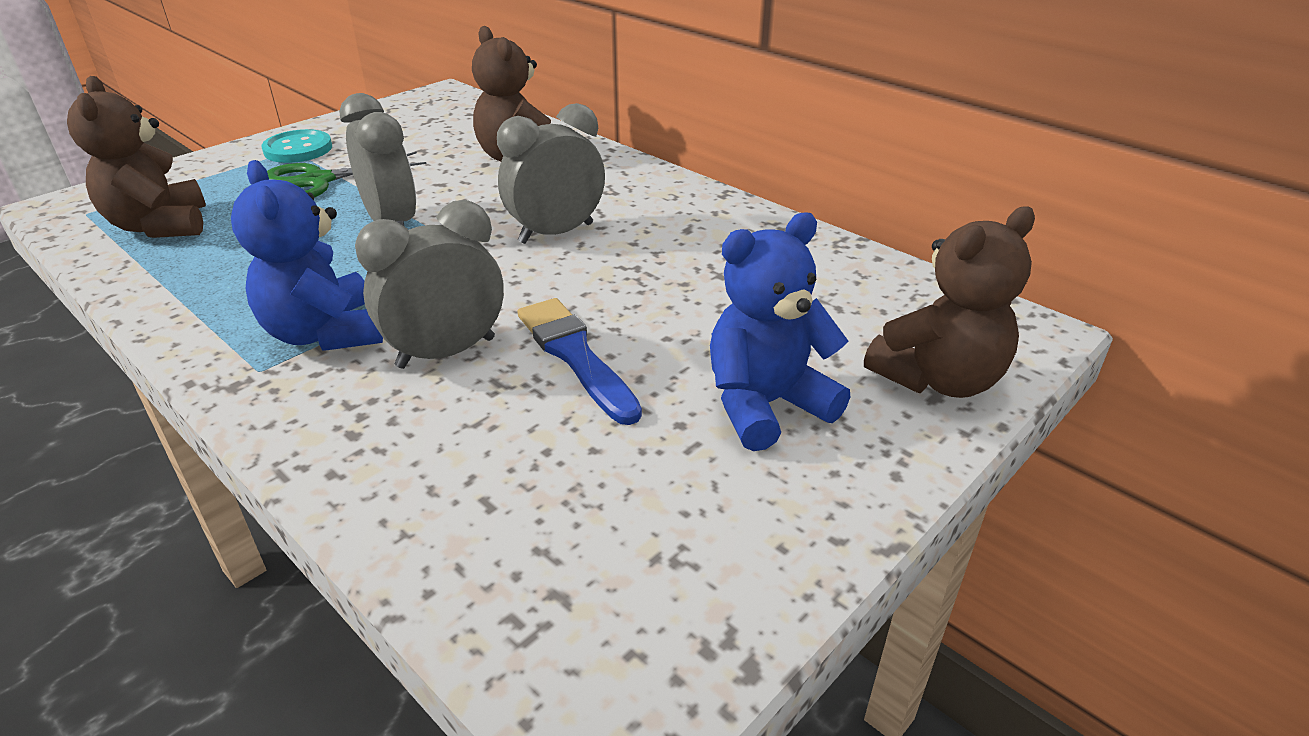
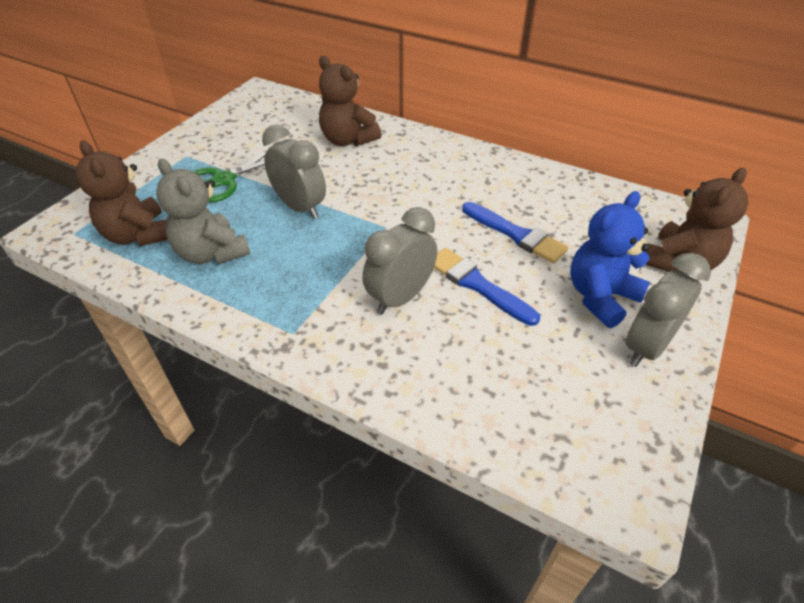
camera: 15 degrees left, 10 degrees up
blue teddy bear [231,160,383,351] -> none
turquoise button [262,129,332,163] -> none
grey clock [497,103,605,244] -> grey clock moved to [625,253,711,367]
none -> grey teddy bear [156,159,250,264]
none -> blue brush [462,202,568,263]

